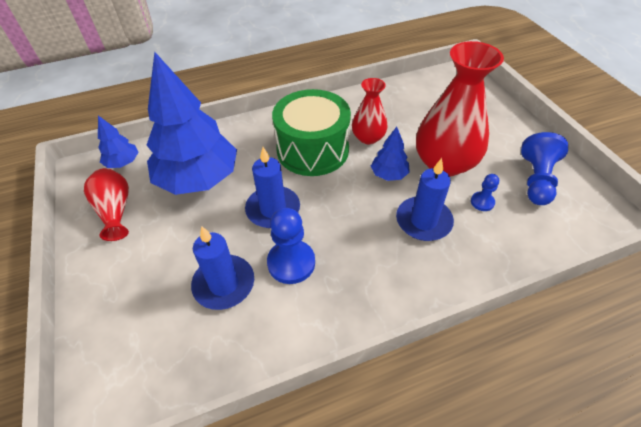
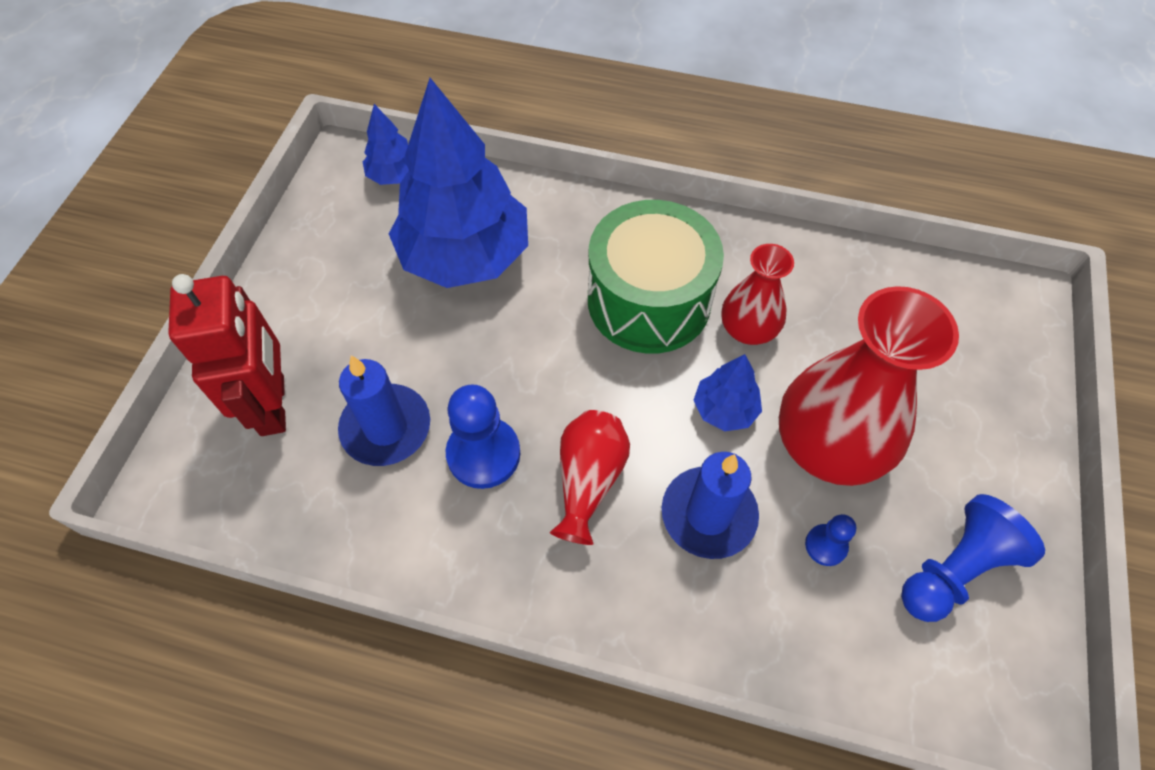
camera: 35 degrees right, 10 degrees up
red vase [84,168,129,241] -> red vase moved to [550,410,630,545]
blue candle [245,147,300,228] -> none
none -> red robot [168,274,286,436]

